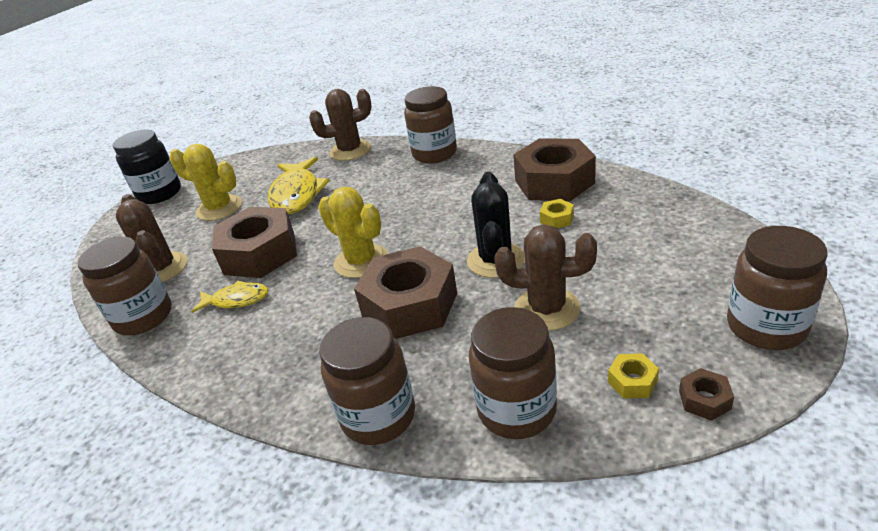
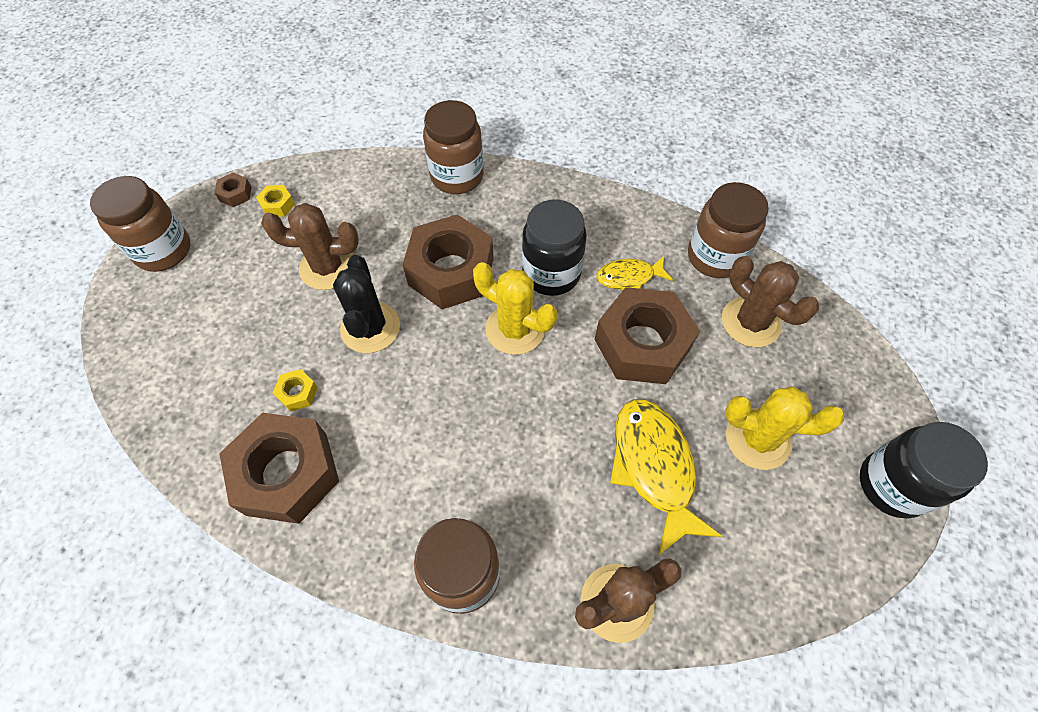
camera: 165 degrees right, 25 degrees up
brown jar [469,307,557,439] -> none
none -> black jar [522,200,587,296]

